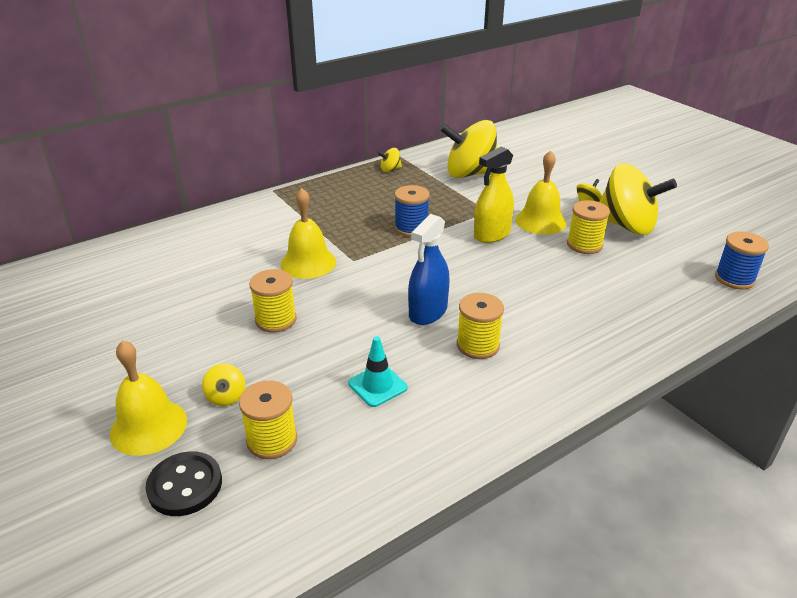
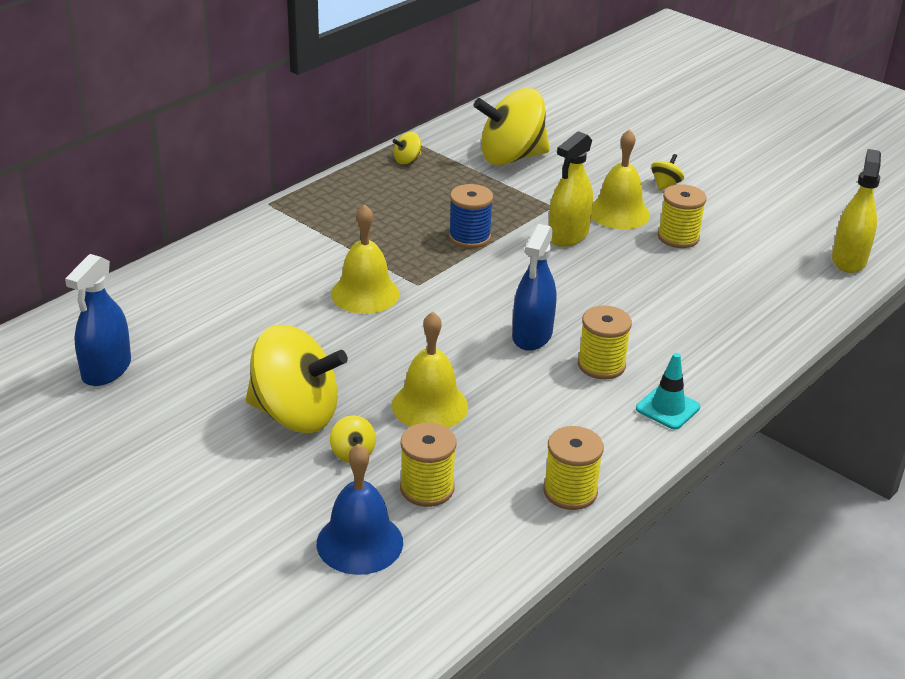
camera: 15 degrees left, 0 degrees up
yellow bell [110,340,187,456] -> yellow bell moved to [392,311,468,428]
black button [145,451,222,516] -> blue bell [317,444,403,575]
yellow spool [249,269,297,333] -> yellow spool moved to [543,426,604,510]
turquoise traffic cone [348,336,408,407] -> turquoise traffic cone moved to [636,353,700,429]
yellow spinning top [599,163,677,235] -> yellow spinning top moved to [246,325,348,433]
blue spool [715,231,769,289] -> yellow spray bottle [832,149,881,273]
none -> blue spray bottle [65,254,131,386]

